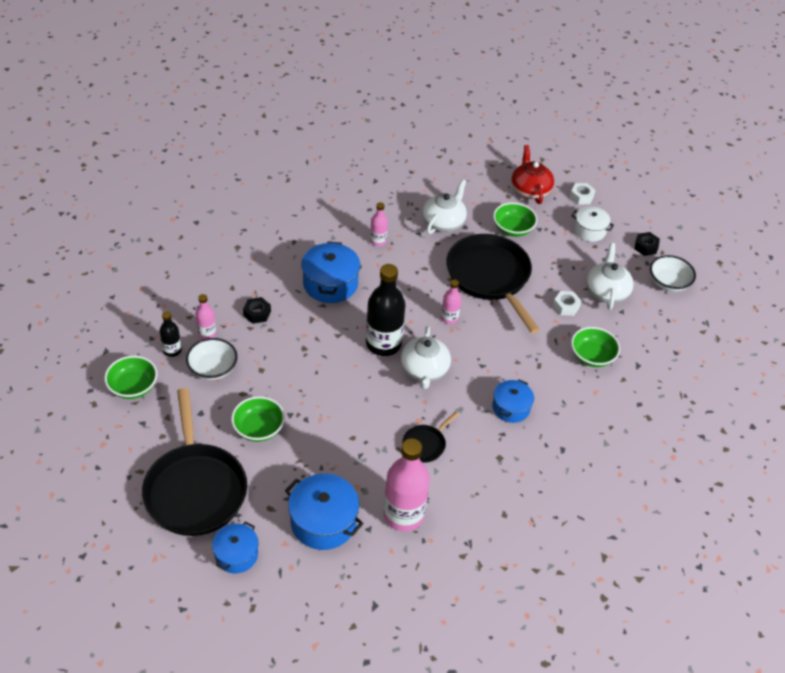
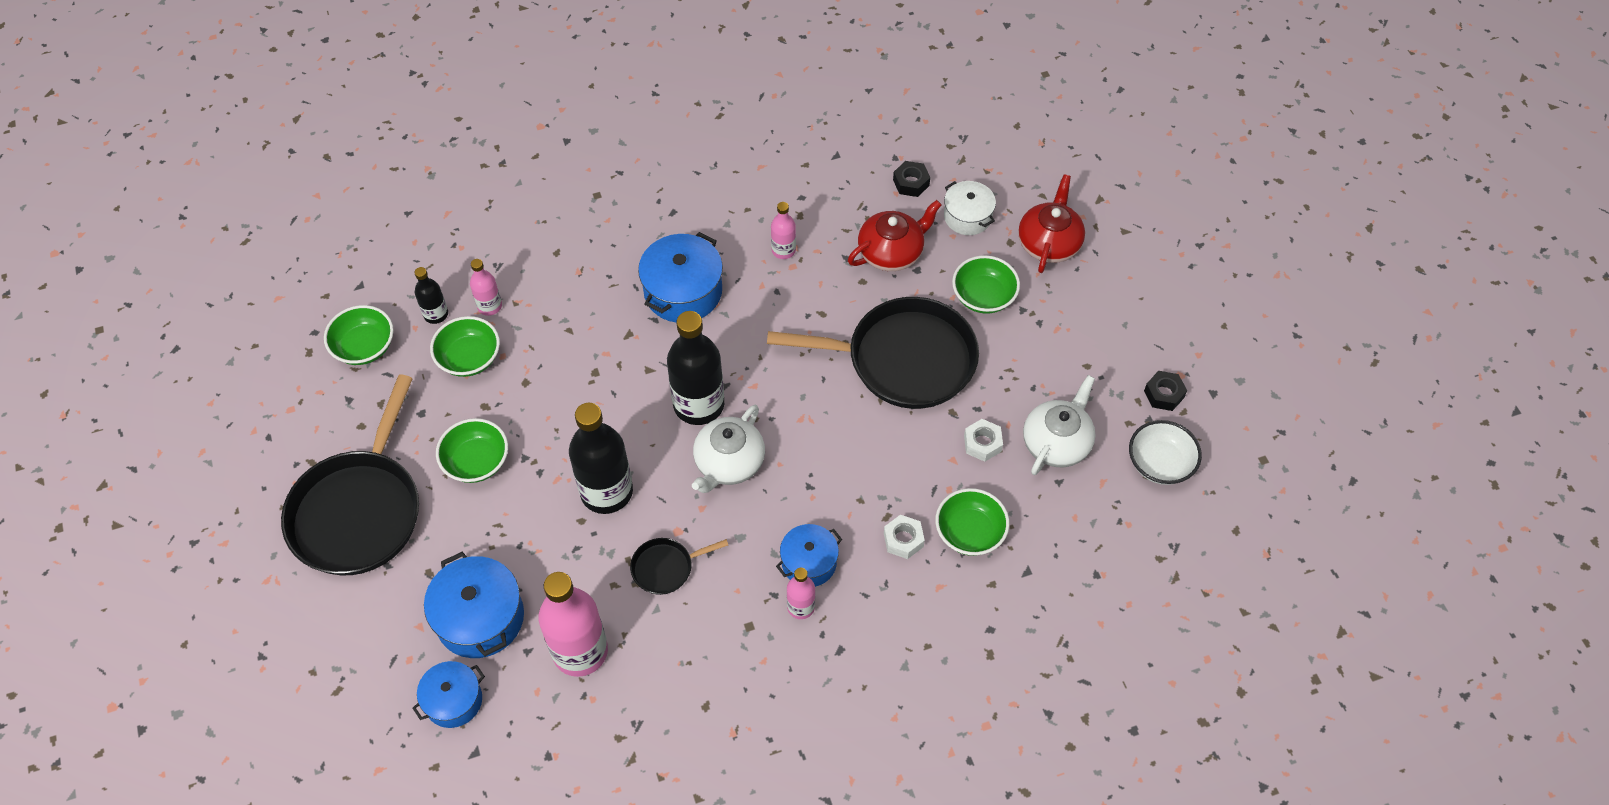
camera: 30 degrees right, 10 degrees up
white bowl [186,338,238,380] -> green bowl [430,316,500,377]
blue pot [212,522,259,573] -> blue pot moved to [412,661,485,728]
black nut [243,297,271,324] -> black nut moved to [893,161,930,197]
white teapot [422,179,467,234] -> red teapot [848,200,942,271]
pink bottle [441,279,461,324] -> pink bottle moved to [787,568,815,619]
black pan [446,234,540,333] -> black pan turned 90 degrees clockwise [767,297,979,409]
white nut [570,183,595,205] -> white nut moved to [884,515,925,559]
white pot [572,206,614,242] -> white pot moved to [944,181,996,235]
none -> black bottle [569,403,633,514]

